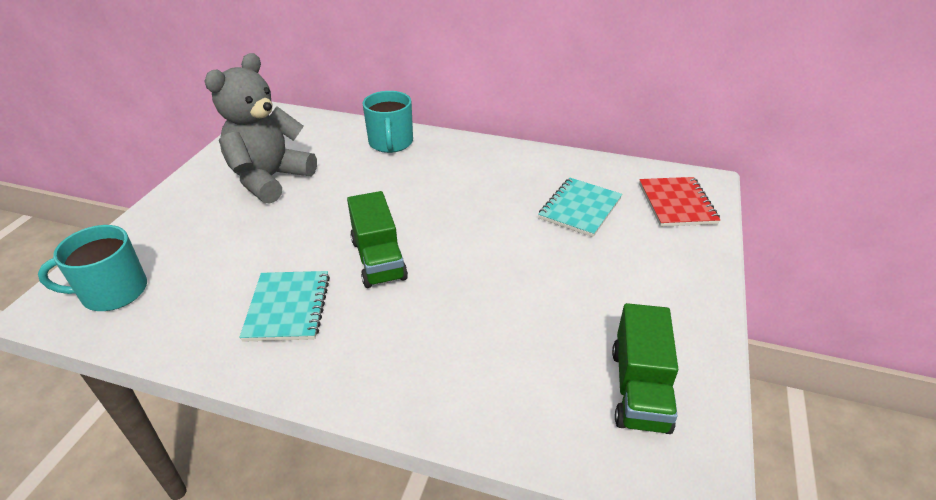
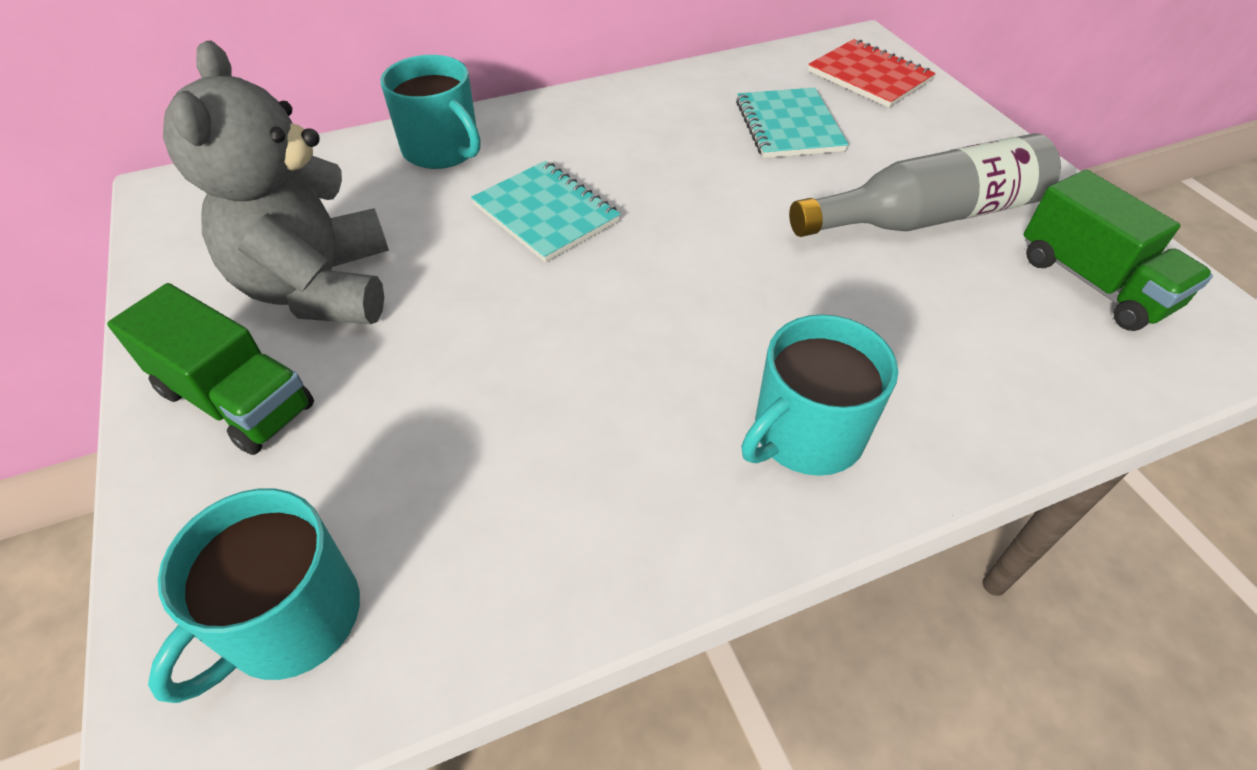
camera: 40 degrees left, 10 degrees up
turquoise notebook [239,271,330,342] -> turquoise notebook moved to [471,161,621,262]
green truck [347,191,408,288] -> green truck moved to [107,283,314,455]
none -> turquoise mug [741,314,898,476]
none -> grey bottle [789,133,1061,237]

